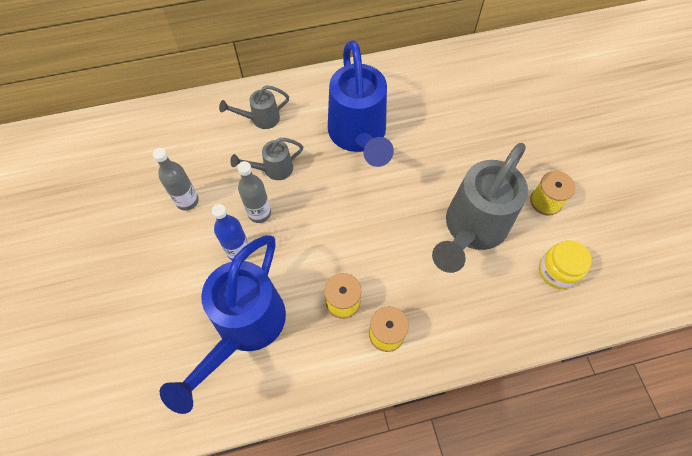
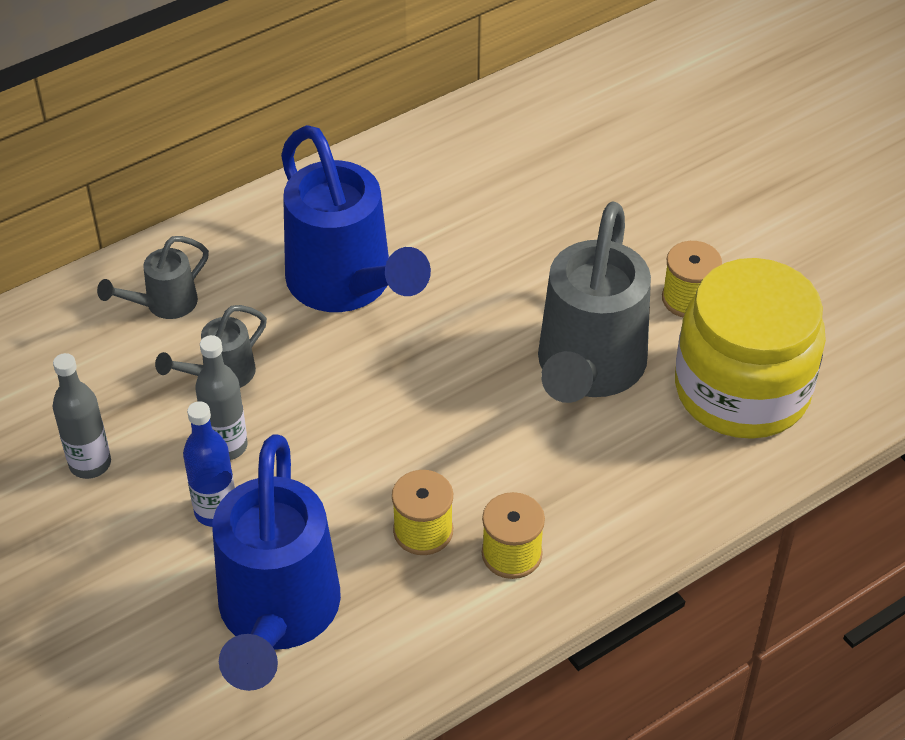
camera: 20 degrees left, 15 degrees down
yellow jar [539,240,592,289] -> yellow jar [675,258,826,439], size x2.06

